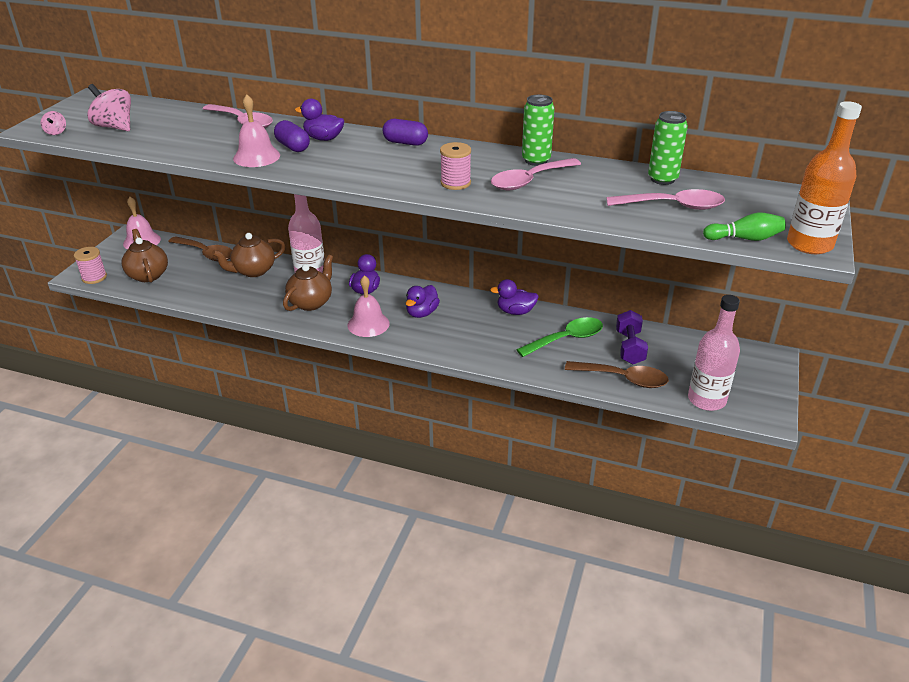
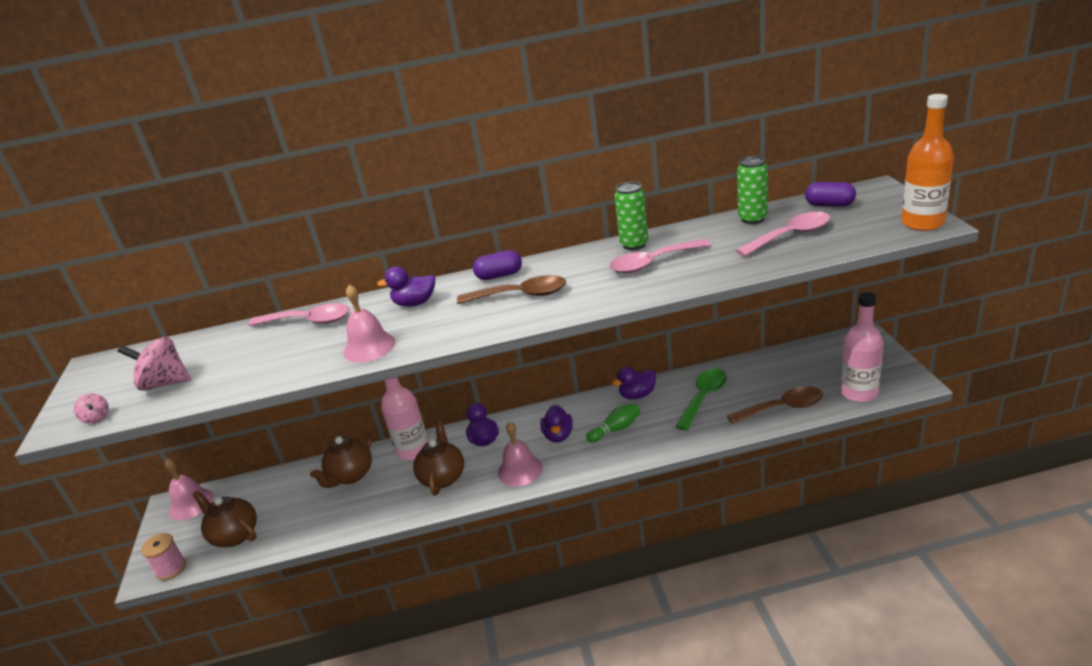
camera: 25 degrees left, 5 degrees down
brown spoon [168,236,232,261] -> brown spoon moved to [457,275,566,304]
purple capsule [274,120,310,152] -> purple capsule moved to [805,182,856,207]
pink spool [440,142,471,190] -> none
pink spoon [491,158,581,190] -> pink spoon turned 45 degrees clockwise [609,239,711,273]
purple dumbbell [616,310,648,364] -> none
green bowling pin [703,212,786,241] -> green bowling pin moved to [586,403,641,443]

